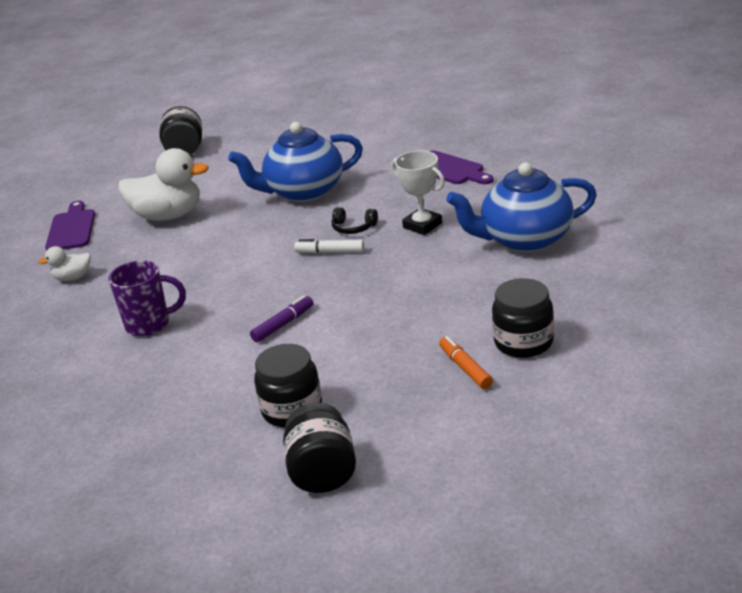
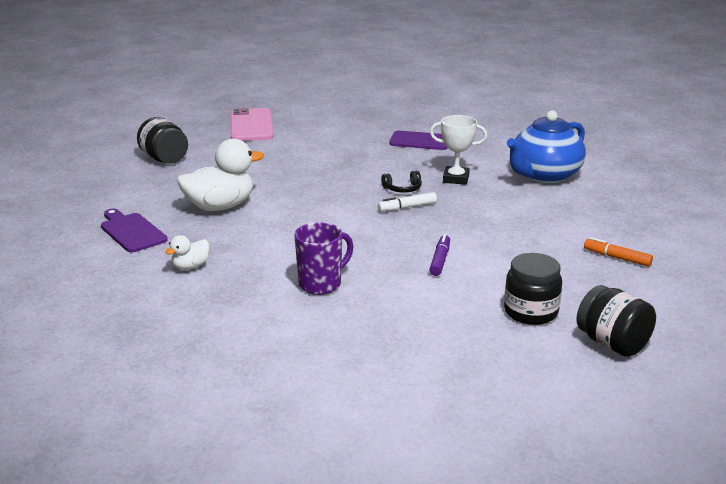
camera: 35 degrees left, 5 degrees down
blue teapot [228,122,363,202] -> none
black jar [492,278,554,358] -> none
none -> pink phone [230,108,274,141]

